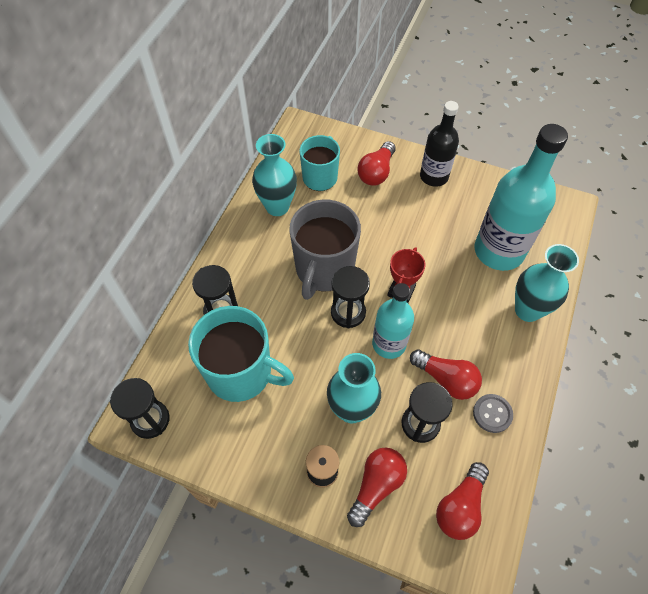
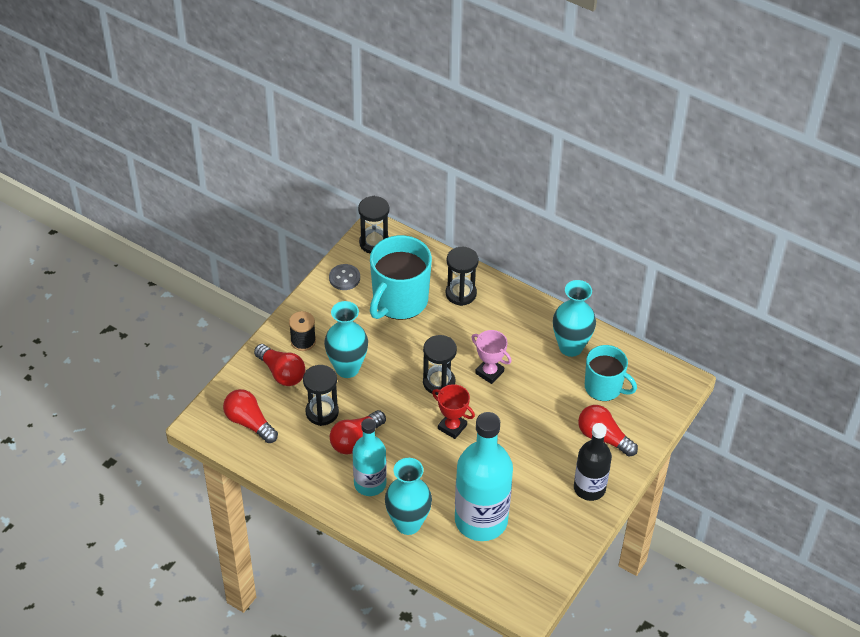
camera: 100 degrees right, 10 degrees down
grey mug [289,200,361,300] -> pink trophy [471,330,512,384]
turquoise bottle [372,283,414,359] -> turquoise bottle moved to [353,418,387,496]
grey button [473,394,513,433] -> grey button moved to [329,264,360,290]

